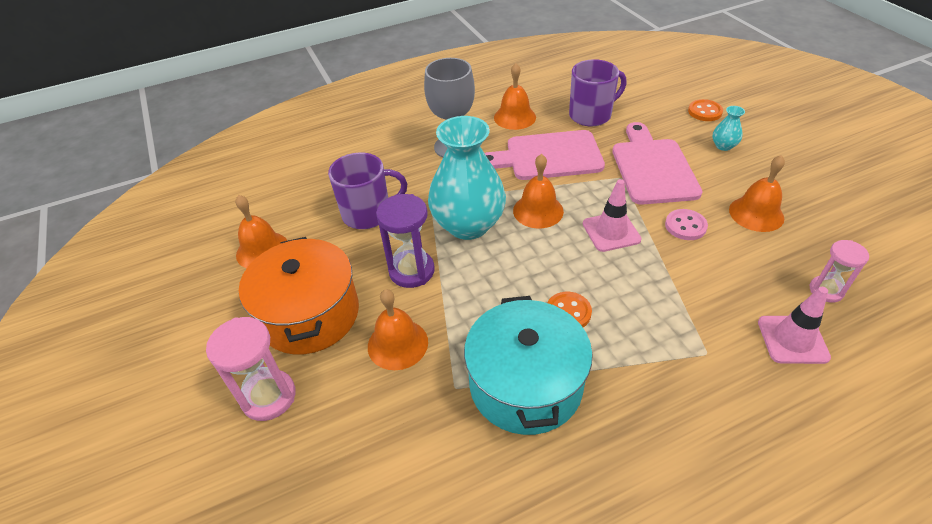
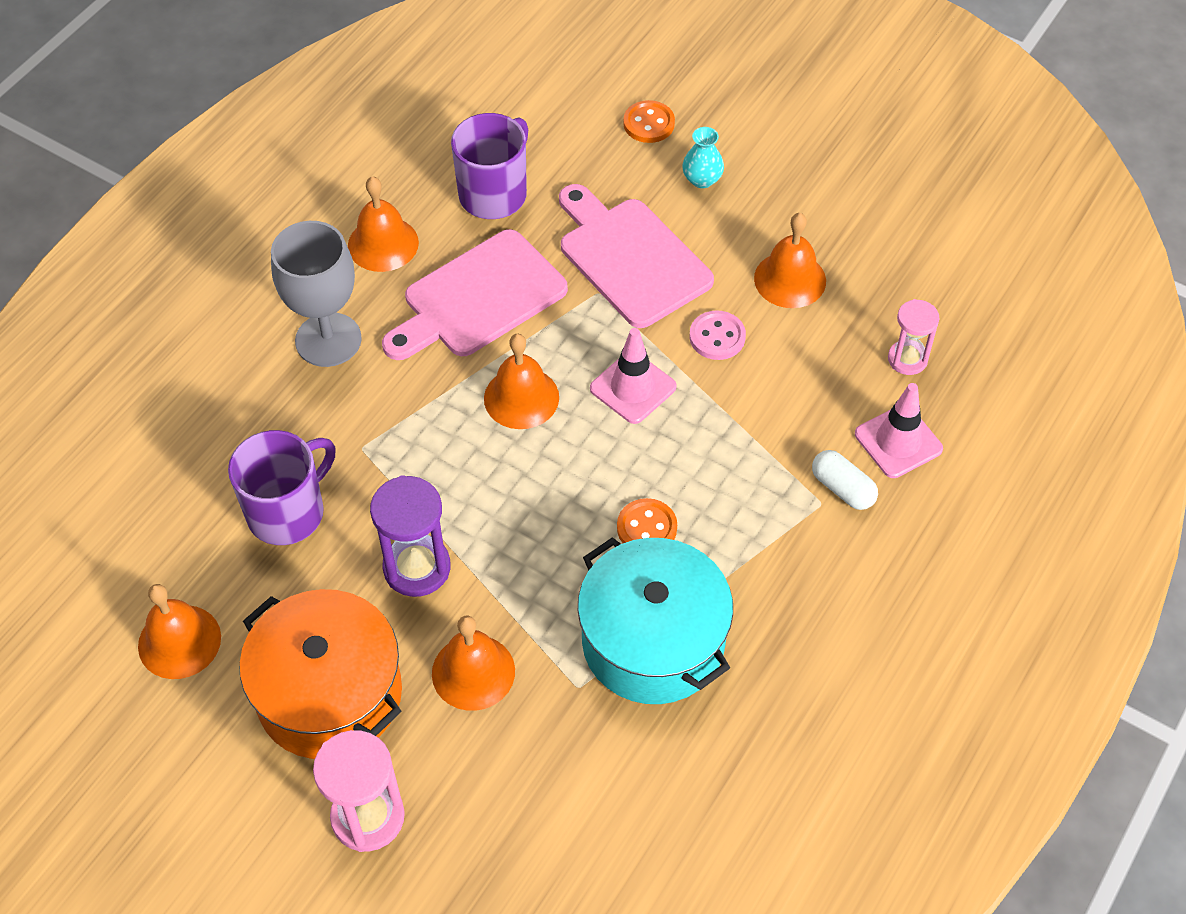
camera: 35 degrees left, 10 degrees up
turquoise vase [428,116,506,240] -> none
none -> white capsule [812,450,878,510]

